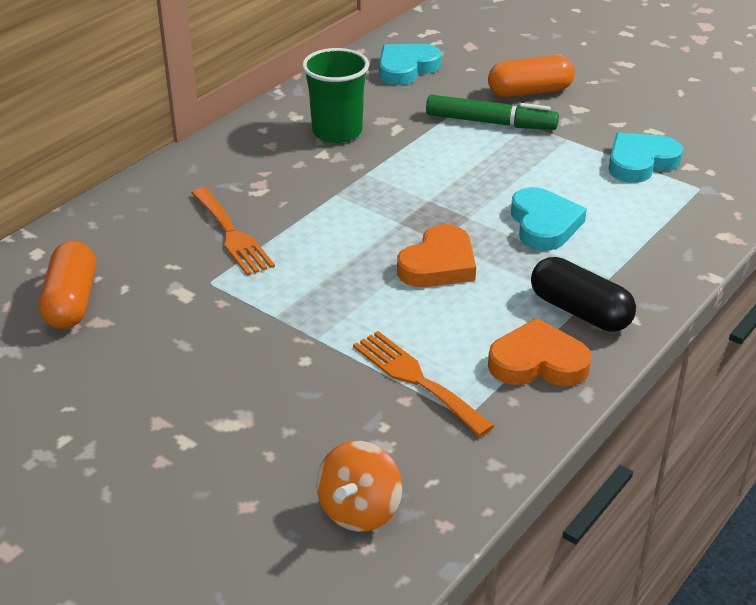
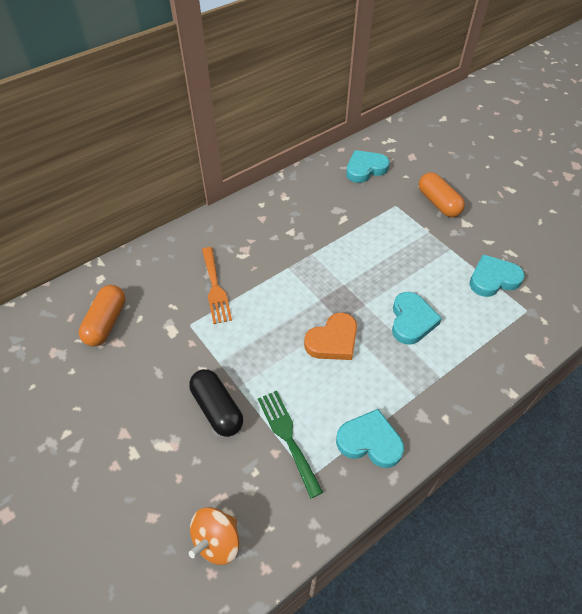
camera: 15 degrees right, 15 degrees up
green cup [302,48,369,143] -> none
orange fork [353,331,494,437] -> green fork [258,391,323,499]
green marker [426,95,559,130] -> none
orange capsule [488,55,575,97] -> orange capsule turned 60 degrees clockwise [419,172,465,217]
orange heart [488,318,592,386] -> turquoise heart [336,409,404,468]
black capsule [531,257,636,332] -> black capsule moved to [189,369,243,437]

